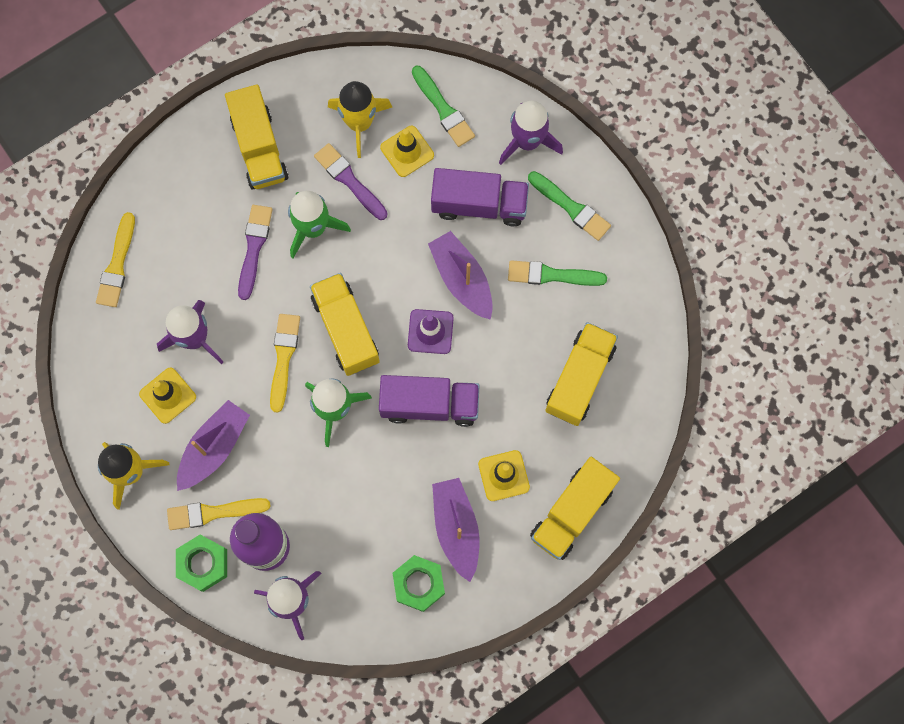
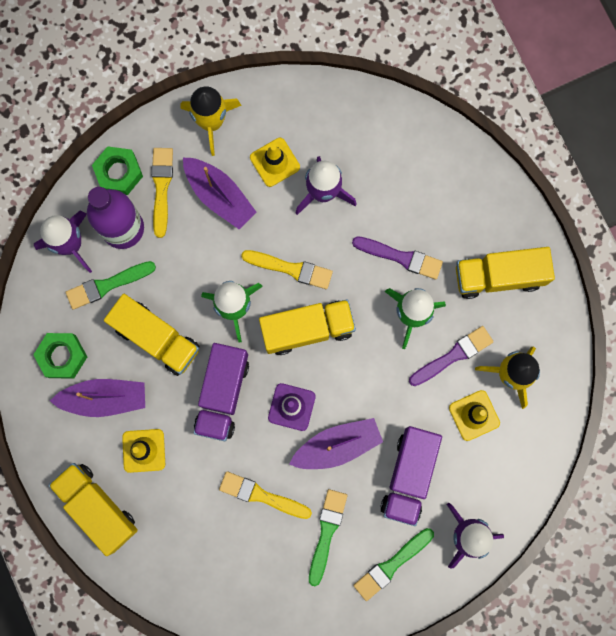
camera: 100 degrees right, 5 degrees up
yellow brush [96,212,135,307] -> yellow brush moved to [219,471,312,519]
green brush [412,66,475,147] -> green brush moved to [65,261,156,310]
yellow truck [546,322,618,426] -> yellow truck moved to [104,294,199,376]

